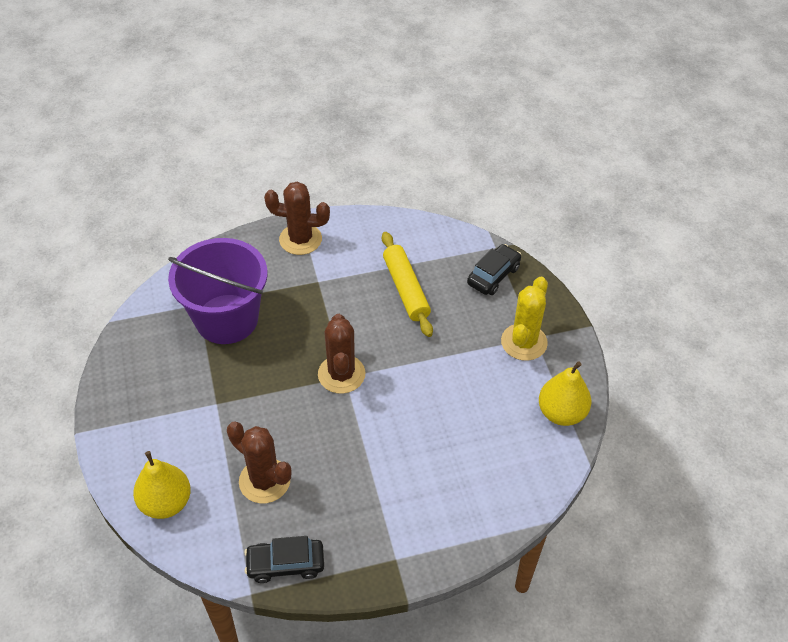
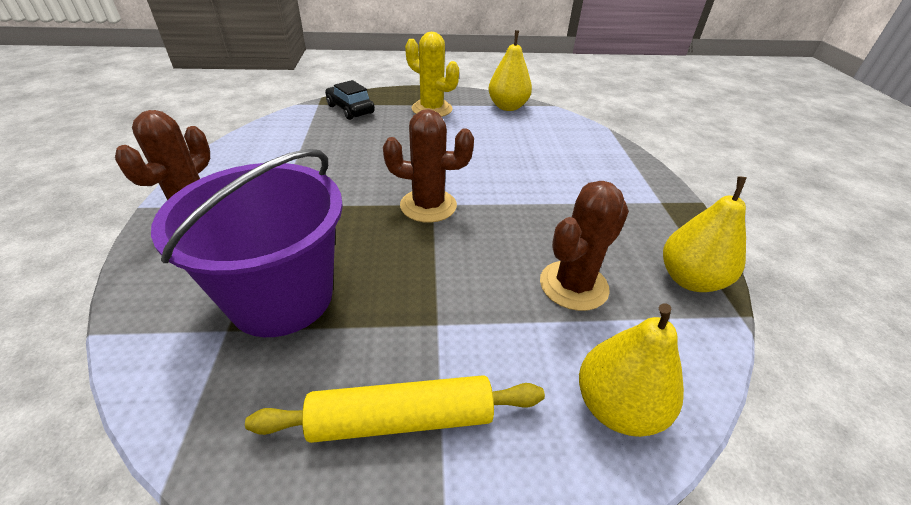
camera: 80 degrees left, 10 degrees down
black car [244,536,324,583] -> yellow pear [663,176,747,292]
yellow rolling pin [382,232,433,337] -> yellow rolling pin moved to [245,375,545,443]

